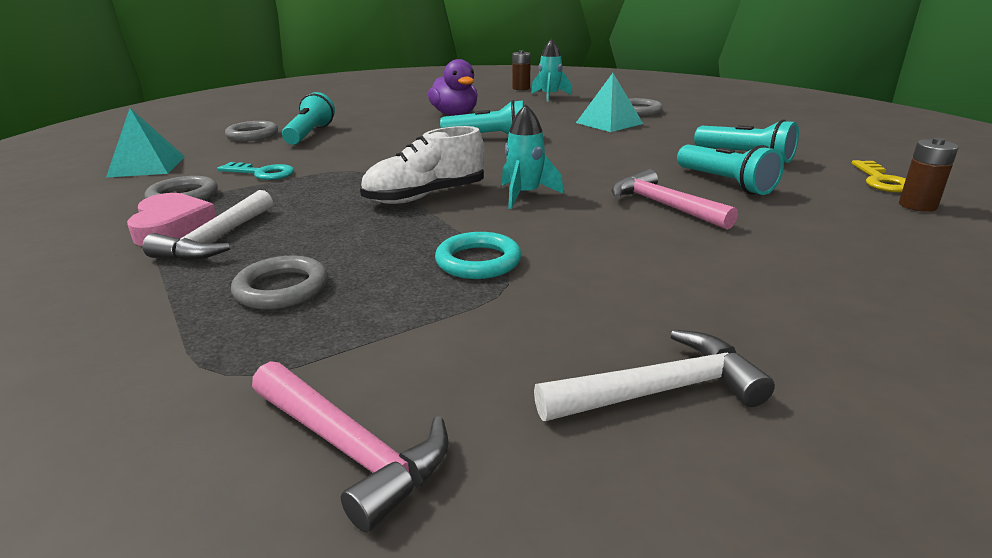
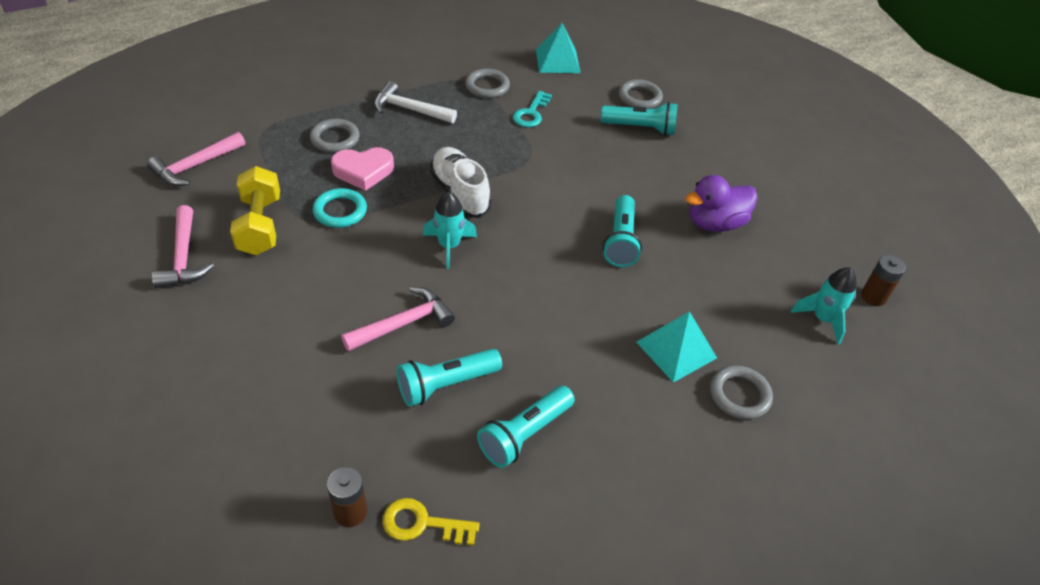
camera: 90 degrees right, 20 degrees up
pink heart [127,193,217,246] -> pink heart moved to [331,147,394,191]
white hammer [534,330,775,421] -> pink hammer [152,205,214,288]
none -> yellow dumbbell [230,166,280,255]

